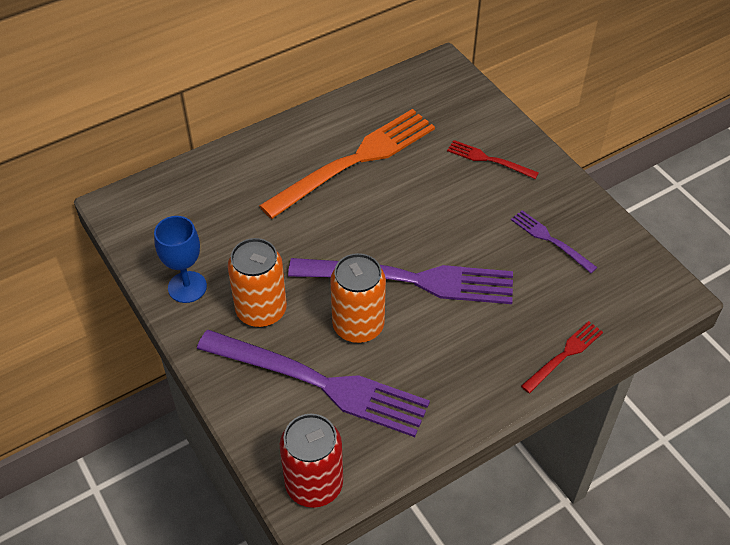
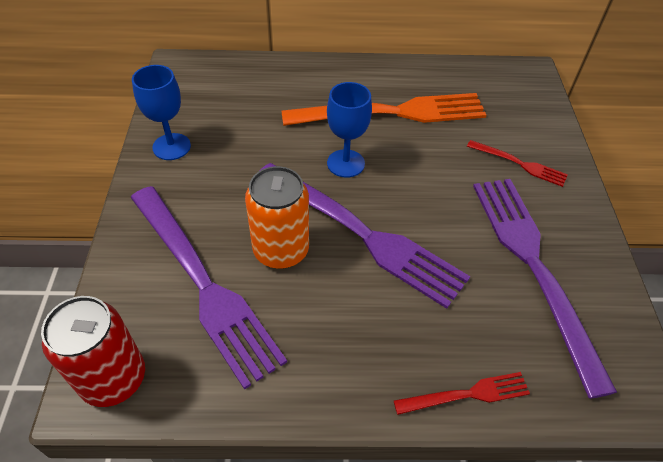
camera: 30 degrees right, 0 degrees up
orange can [228,238,287,327] -> none
red fork [447,140,539,179] -> red fork turned 150 degrees clockwise [467,140,568,187]
purple fork [511,210,598,273] -> purple fork [473,179,617,399], size x2.16
none -> blue goblet [327,82,372,178]

